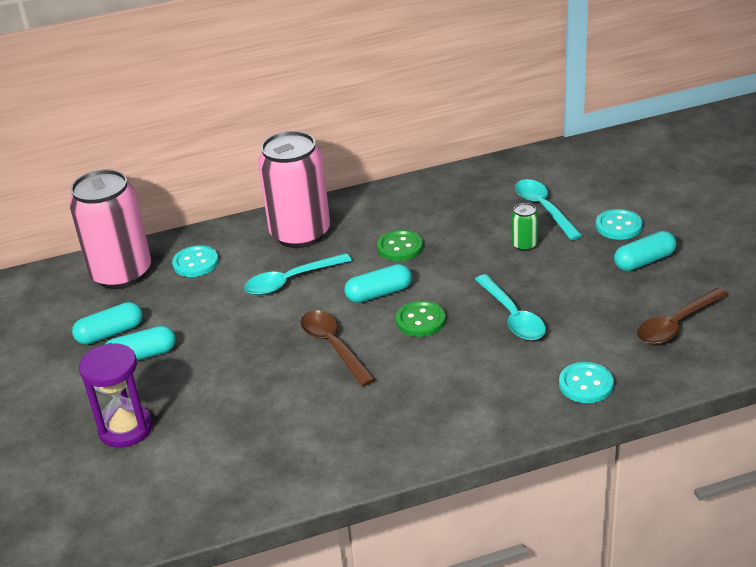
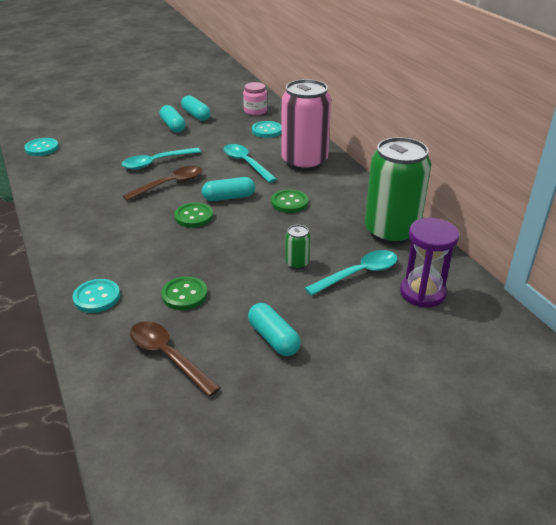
camera: 80 degrees right, 0 degrees up
pink can [69,169,151,289] -> pink jar [243,82,267,115]
purple hourglass [79,343,153,448] -> purple hourglass moved to [400,218,459,307]
turquoise capsule [344,264,412,303] -> turquoise capsule turned 75 degrees counterclockwise [202,177,255,201]
turquoise spoon [475,274,546,341] -> turquoise spoon moved to [122,148,201,170]
turquoise button [596,209,642,240] -> turquoise button moved to [24,138,59,156]
none -> green button [161,276,207,310]
none -> green can [365,137,431,245]

